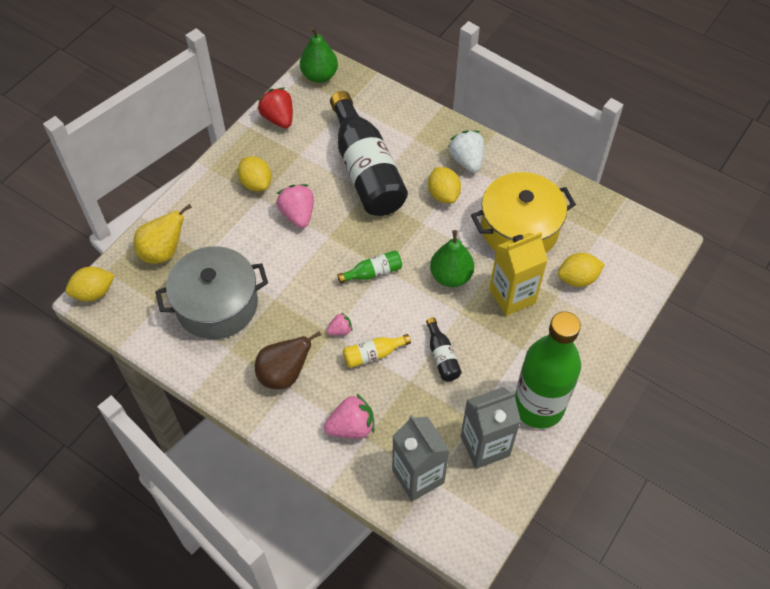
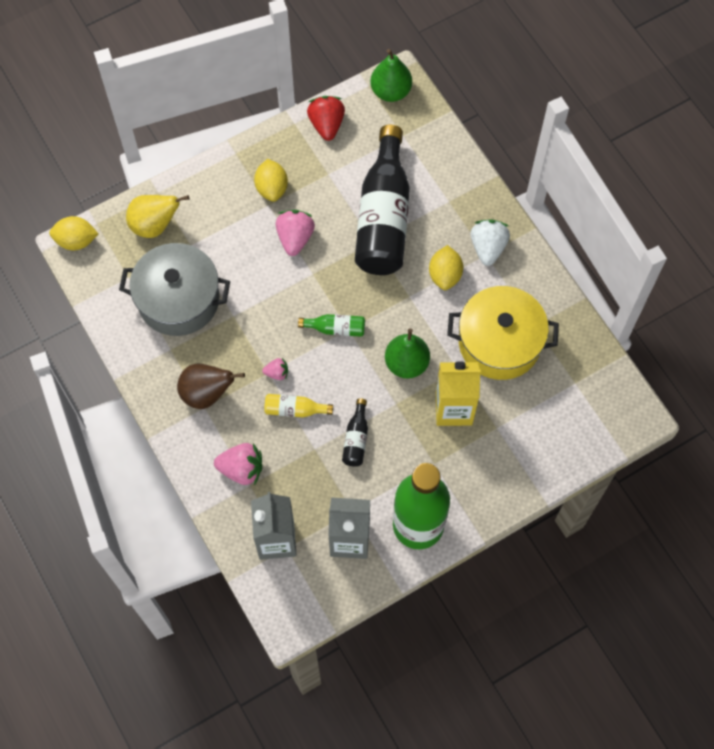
camera: 25 degrees right, 10 degrees up
yellow lemon [558,253,605,287] -> none

